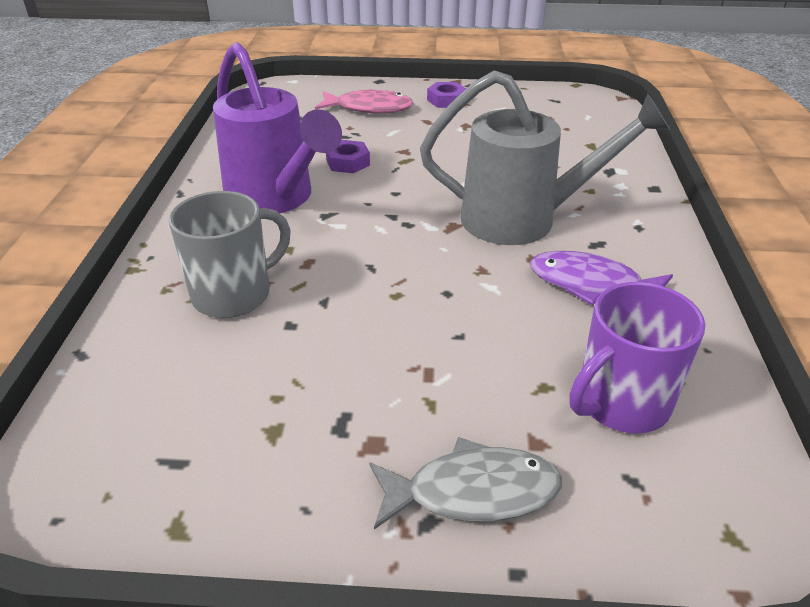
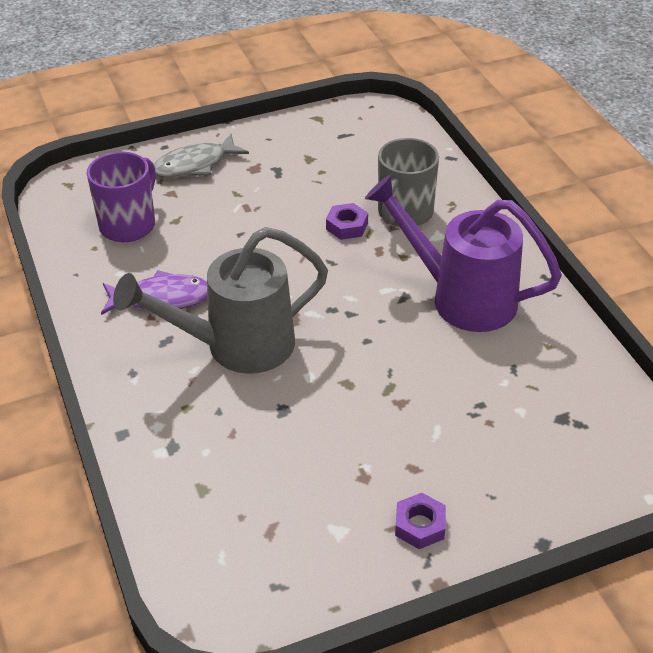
camera: 155 degrees right, 5 degrees up
pink fish [315,89,413,113] -> none
purple nut [326,140,370,174] -> purple nut moved to [326,203,368,240]

